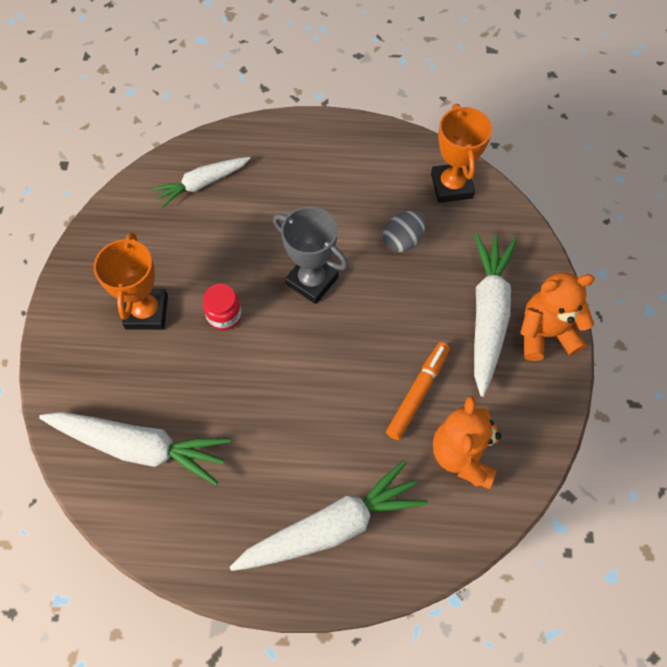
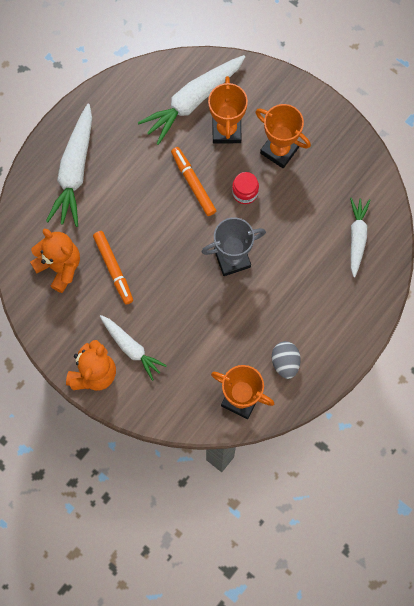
camera: 125 degrees right, 10 degrees up
grey egg [383,211,426,252] -> grey egg moved to [272,341,301,379]
white carrot [474,233,517,397] -> white carrot [100,315,167,381], size x0.63
none -> orange marker [171,147,216,216]
none -> orange trophy [208,76,248,143]

